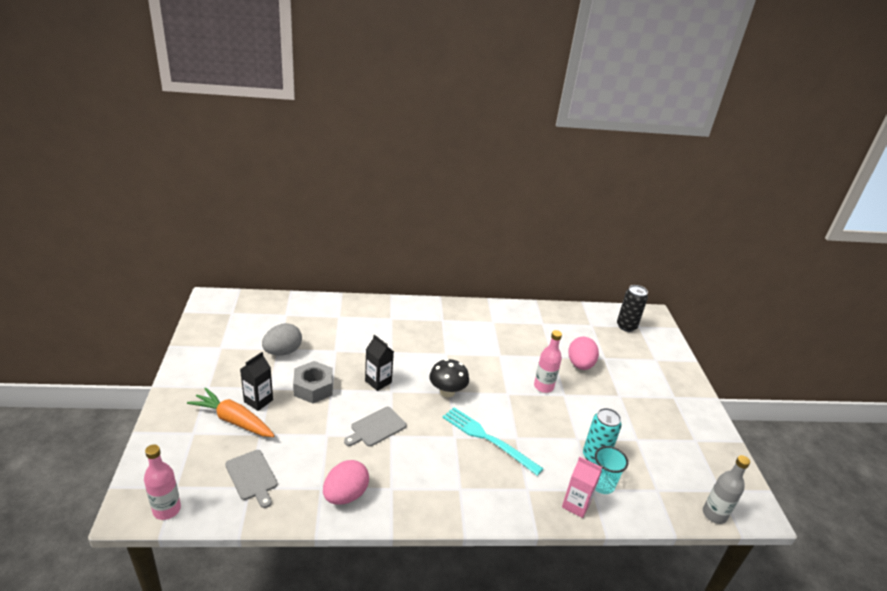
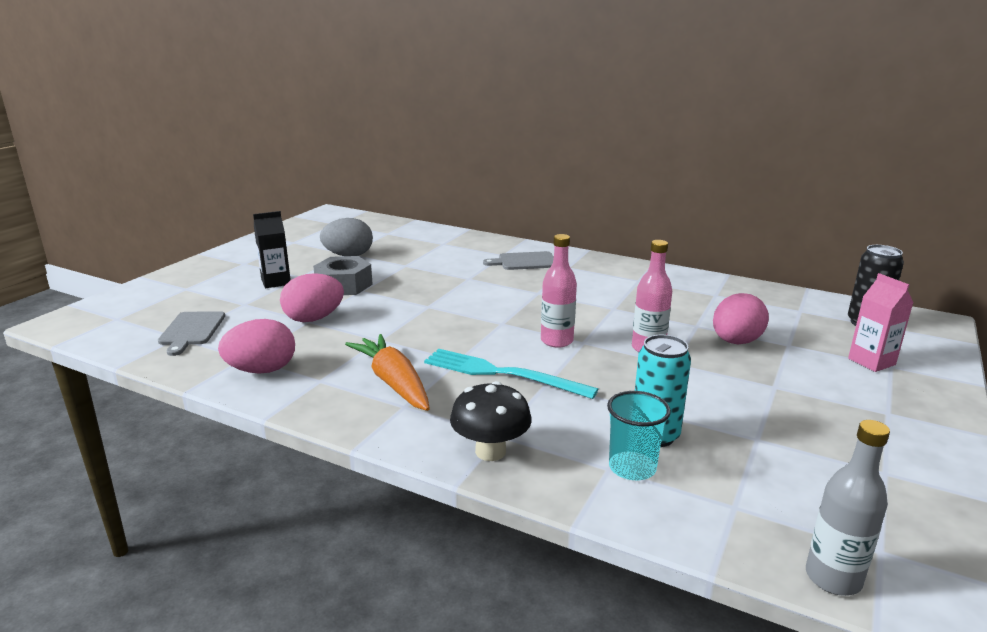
camera: 35 degrees right, 10 degrees down
pink bottle [144,444,181,520] -> pink bottle moved to [541,234,577,348]
orange carrot [187,387,275,437] -> orange carrot moved to [345,334,430,411]
grey cutting board [344,407,407,446] -> grey cutting board moved to [483,251,554,270]
black carton [365,335,394,391] -> none
black mushroom [429,359,469,397] -> black mushroom moved to [450,381,532,461]
turquoise fork [442,407,544,476] -> turquoise fork turned 45 degrees counterclockwise [424,349,598,399]
pink carton [562,457,602,518] -> pink carton moved to [848,273,913,372]
none -> pink egg [280,273,344,322]

